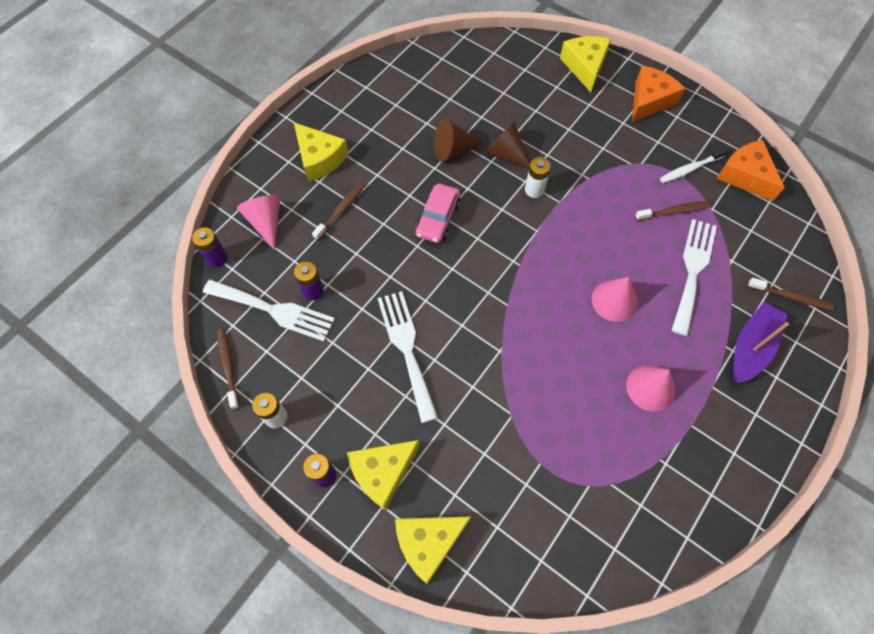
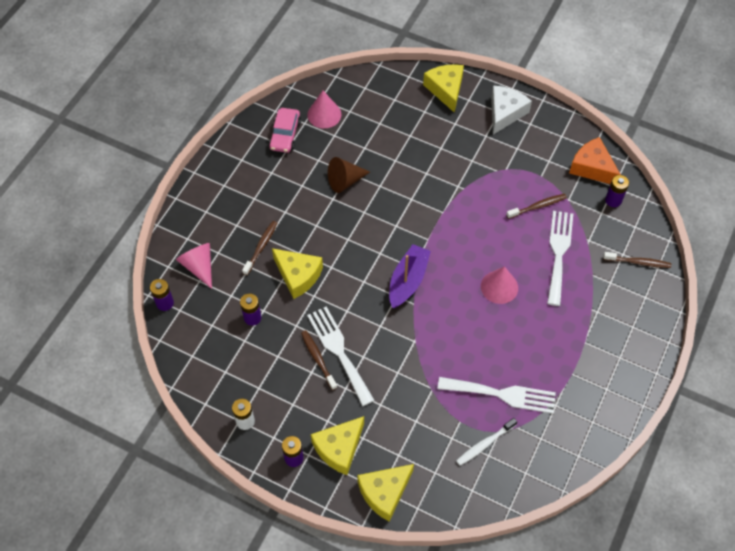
camera: 10 degrees left, 5 degrees down
white fork [203,279,335,341] -> white fork moved to [437,377,556,414]
brown toothbrush [217,329,240,410] -> brown toothbrush moved to [301,330,337,390]
yellow cheese [294,123,349,182] -> yellow cheese moved to [272,248,323,299]
pink car [416,183,461,243] -> pink car moved to [269,108,301,153]
brown cone [485,121,530,169] -> none
white battery [525,157,551,198] -> none
pink cone [626,365,676,412] -> pink cone moved to [307,91,341,128]
orange cheese [632,66,685,122] -> white cheese [491,86,532,134]
white toothbrush [660,147,728,183] -> white toothbrush moved to [456,418,517,466]
purple boat [733,302,789,383] -> purple boat moved to [389,244,431,308]
none -> purple battery [605,175,629,207]

